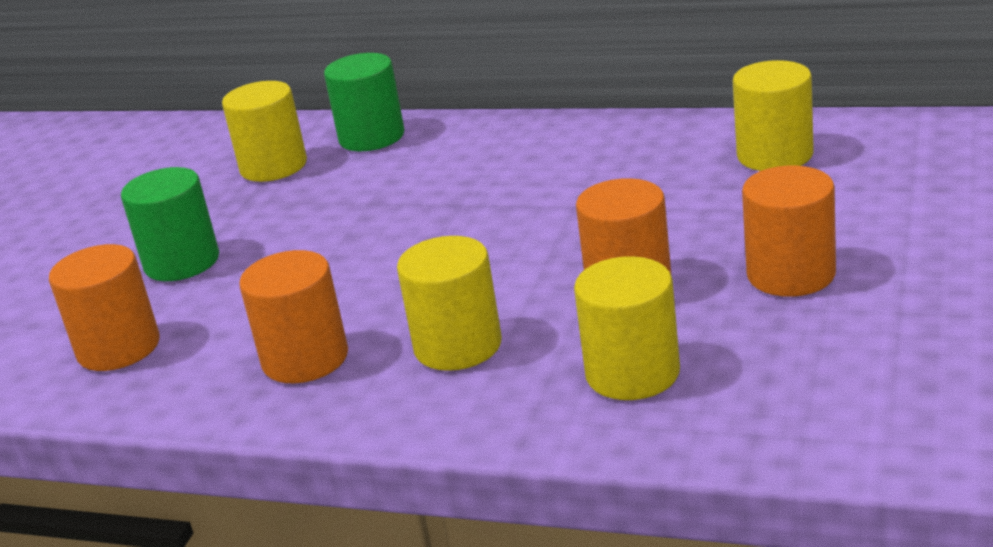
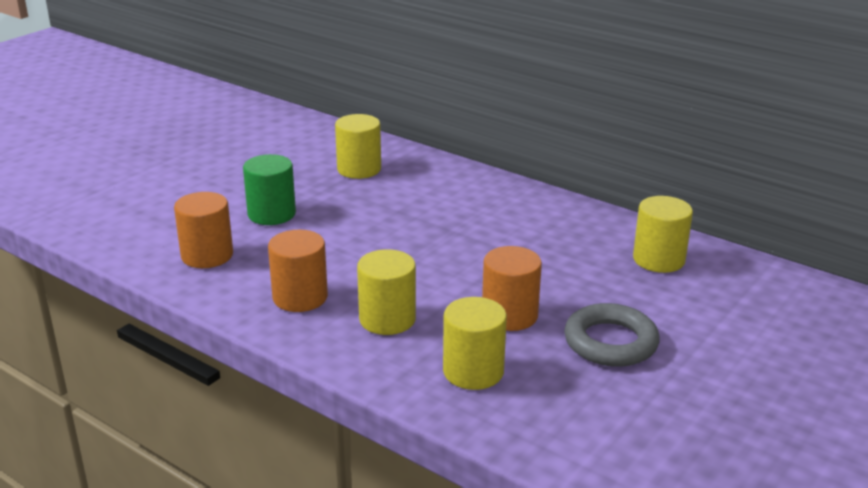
camera: 15 degrees right, 0 degrees up
green cylinder [324,53,404,151] -> none
orange cylinder [742,166,836,297] -> grey ring [564,303,660,367]

